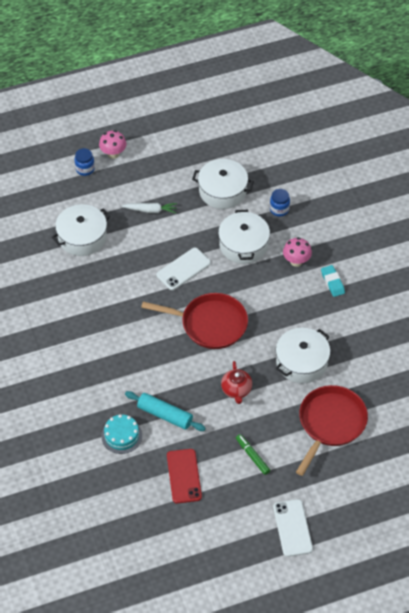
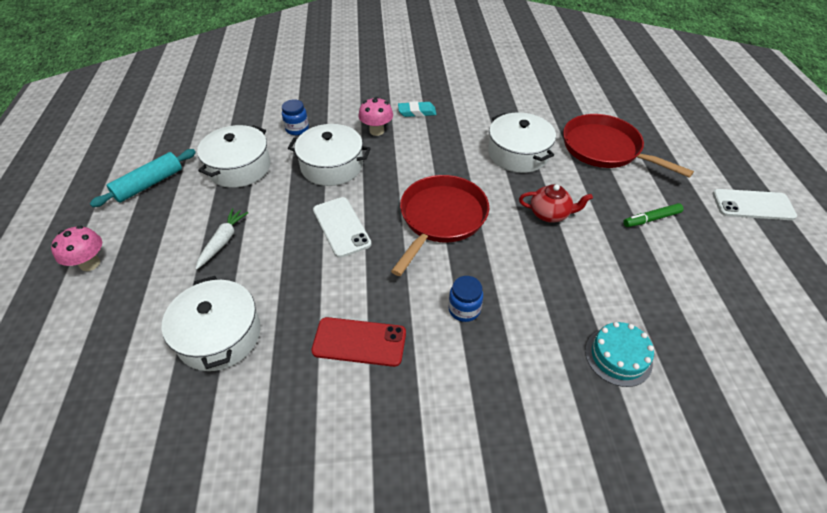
camera: 75 degrees left, 5 degrees down
blue jar [74,148,95,176] -> blue jar moved to [448,276,483,322]
turquoise rolling pin [125,391,206,431] -> turquoise rolling pin moved to [90,149,196,207]
red phone [167,449,202,503] -> red phone moved to [311,317,406,367]

